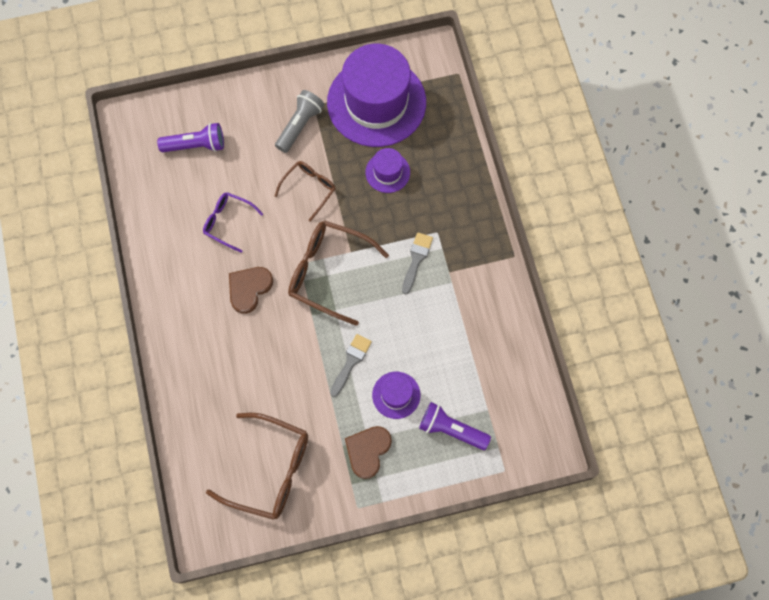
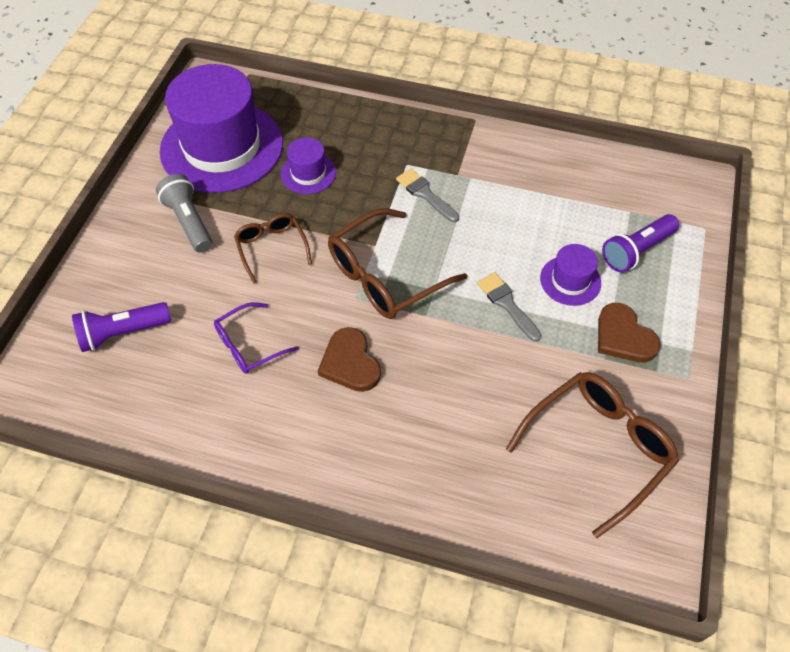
camera: 60 degrees left, 15 degrees down
purple flashlight [157,123,224,152] -> purple flashlight turned 135 degrees counterclockwise [72,302,171,352]

